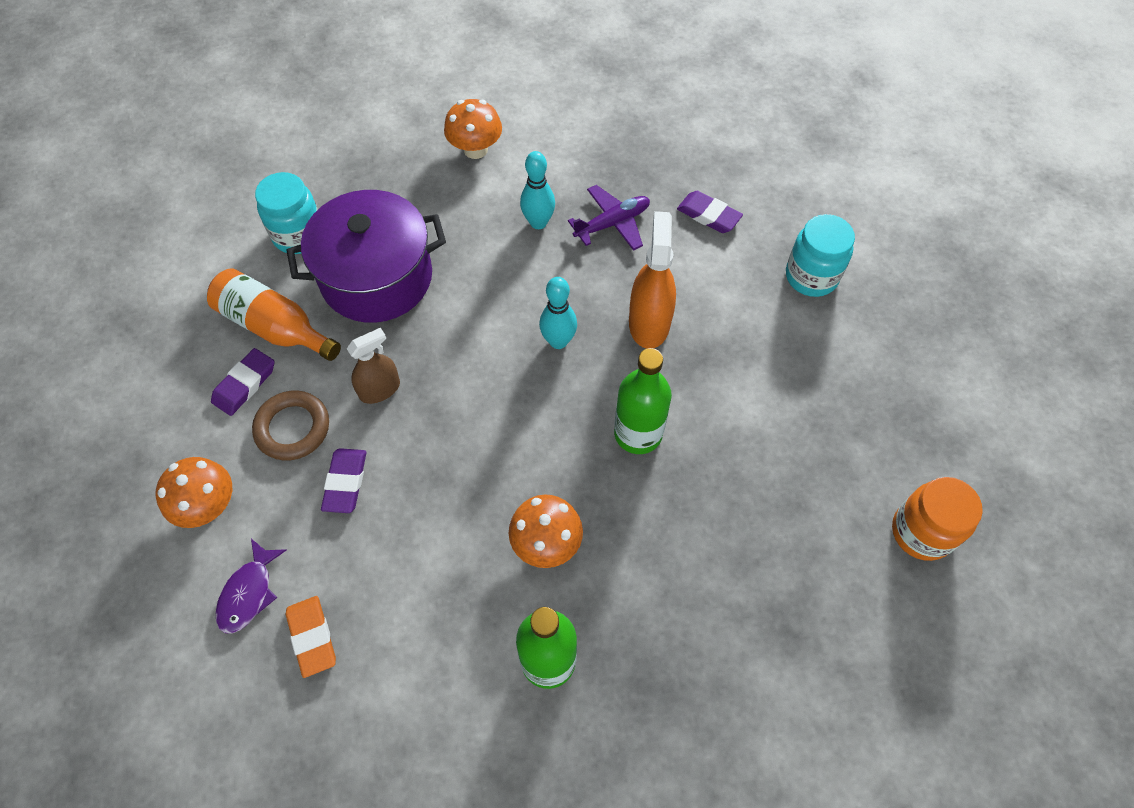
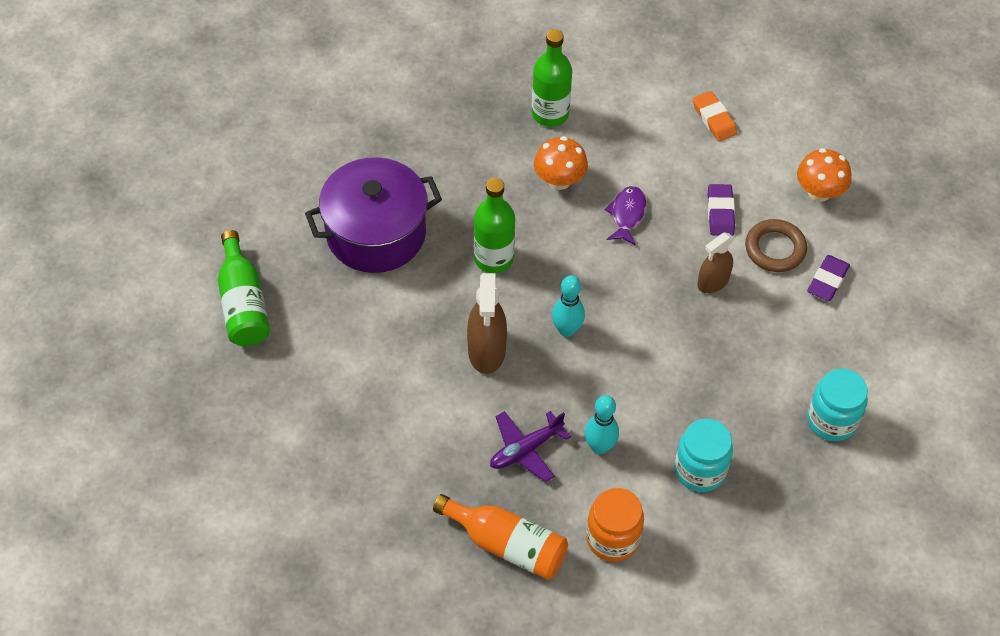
camera: 175 degrees right, 5 degrees down
orange bottle [207,268,341,361] -> orange bottle moved to [433,494,568,580]
purple fish [216,539,286,634] -> purple fish moved to [605,186,646,246]
purple pot [286,190,446,323] -> purple pot moved to [305,157,442,273]
orange mushroom [444,99,502,159] -> none
orange spray bottle [629,211,676,349] -> brown spray bottle [467,273,507,374]
purple eraser [677,191,743,233] -> none
turquoise jar [786,214,855,297] -> turquoise jar moved to [675,419,733,492]
orange jar [892,477,983,561] -> orange jar moved to [586,488,644,562]
none -> green bottle [218,230,270,346]

